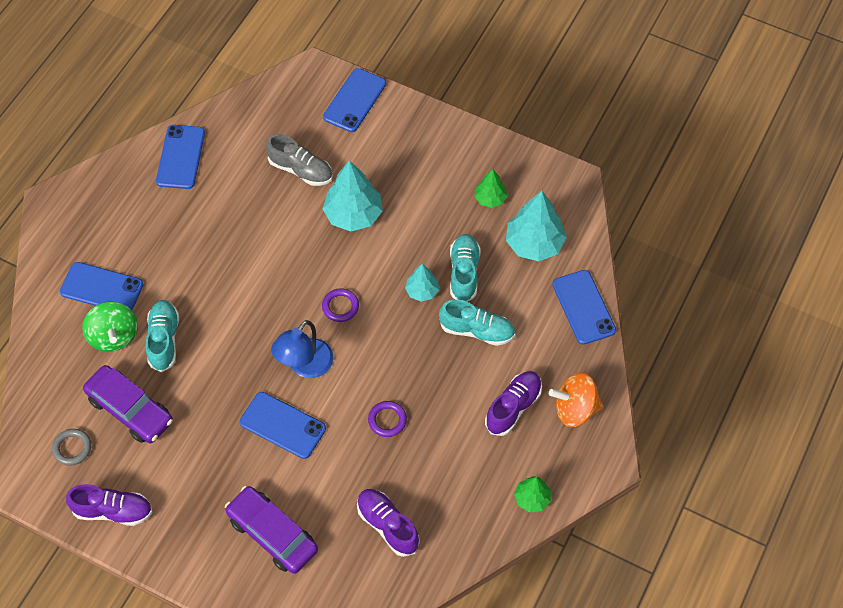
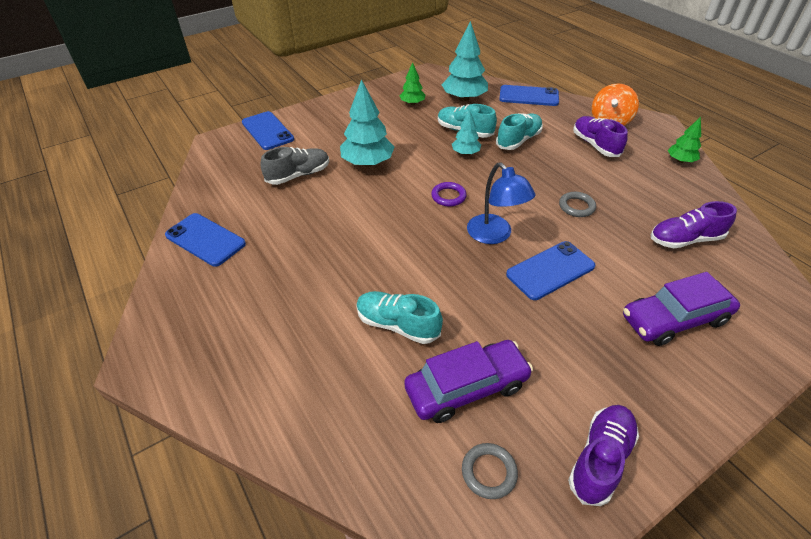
camera: 60 degrees left, 15 degrees down
blue phone [60,262,143,310] -> none
green spinning top [82,302,138,352] -> none
purple ring [368,401,407,437] -> grey ring [559,192,596,217]

